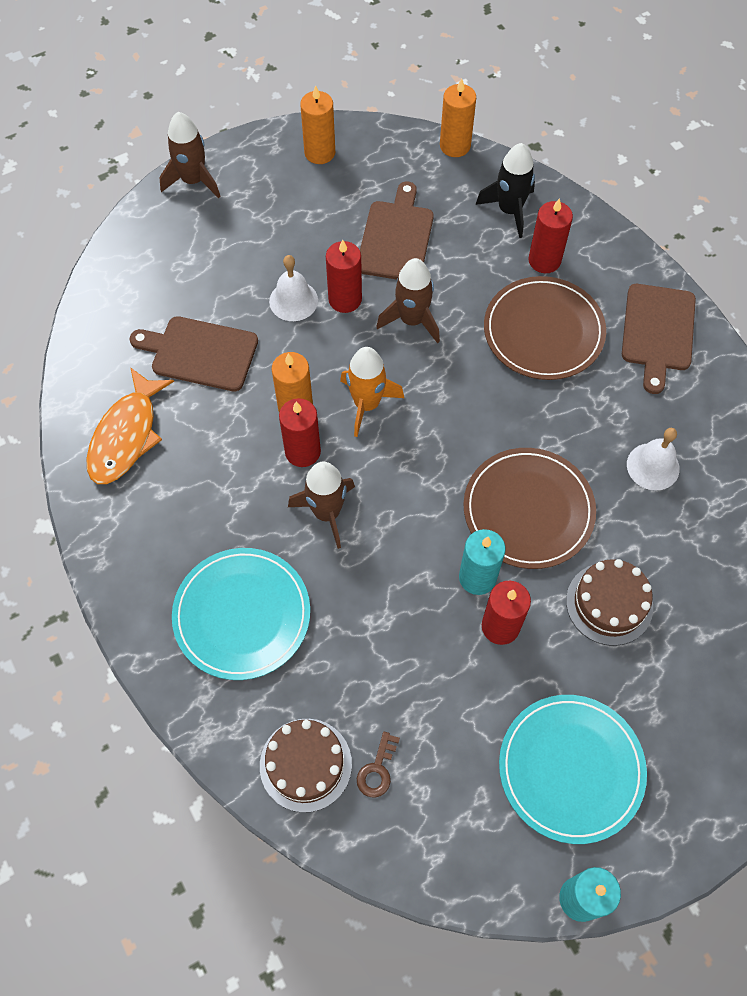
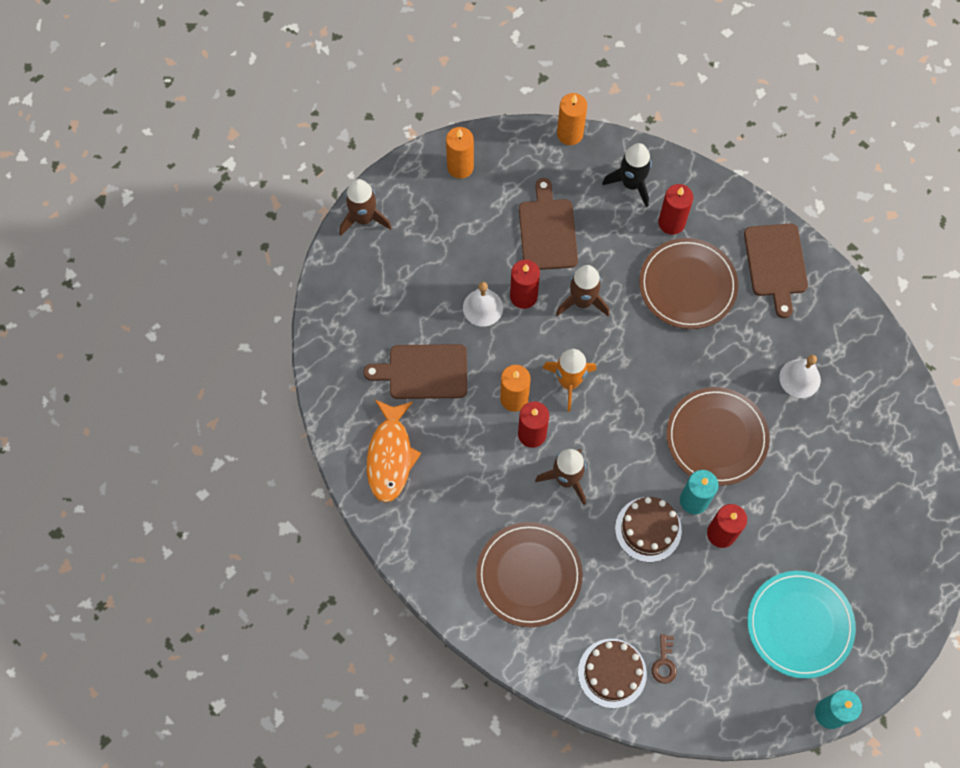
camera: 15 degrees left, 5 degrees up
turquoise plate [172,548,310,680] -> brown plate [476,522,583,627]
brown cake [566,559,653,646] -> brown cake moved to [615,497,682,562]

